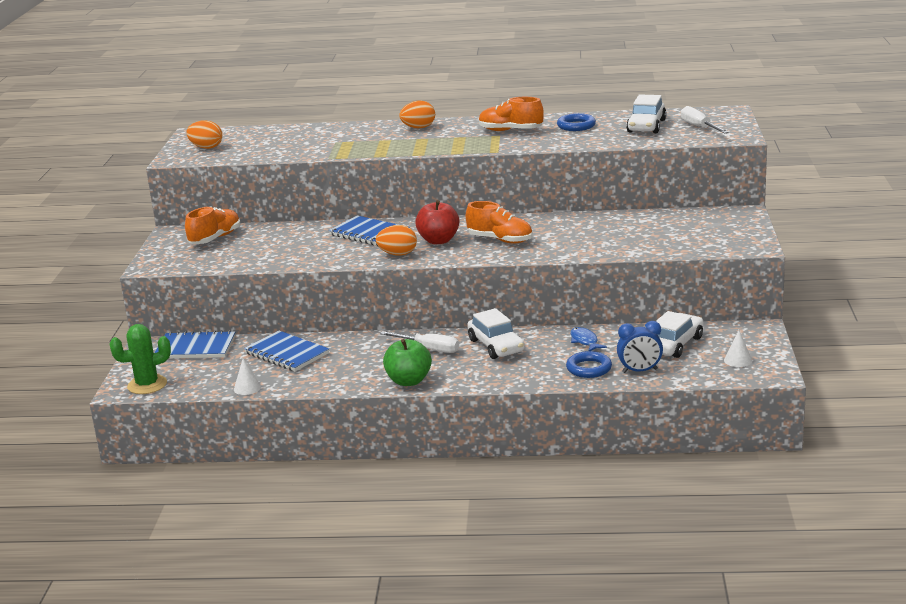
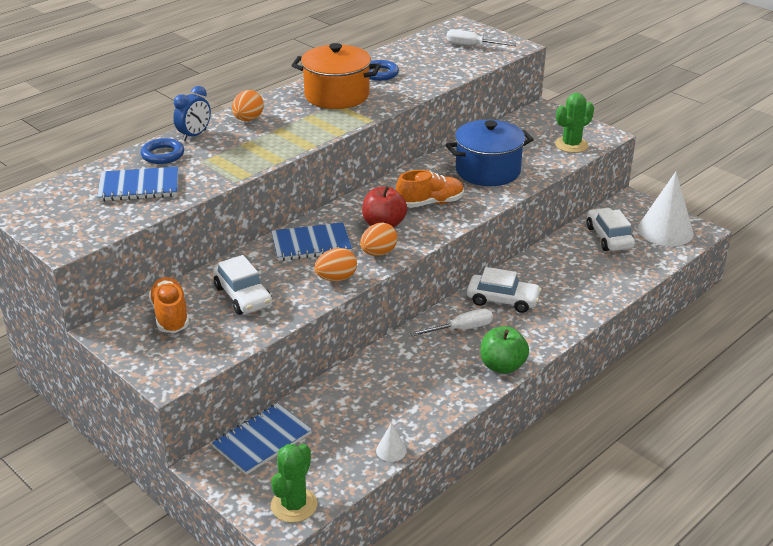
camera: 50 degrees left, 10 degrees up
orange egg [186,120,222,149] -> orange egg moved to [314,248,357,281]
blue notebook [244,331,329,371] -> blue notebook moved to [97,166,178,201]
orange shoe [479,97,544,131] -> orange pot [291,43,381,109]
blue ring [566,351,612,378] -> blue ring moved to [140,138,184,164]
blue fish [570,327,607,351] -> none
blue clock [617,321,663,373] -> blue clock moved to [173,86,211,141]
white car [626,94,666,133] -> white car moved to [213,255,272,315]
white cone [724,330,752,367] -> white cone [638,172,694,246], size x2.34
none -> blue pot [446,120,534,186]
none -> green cactus [555,93,594,153]

